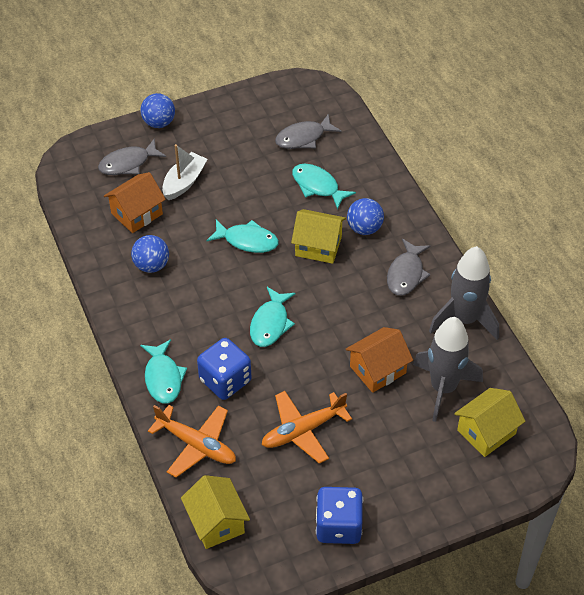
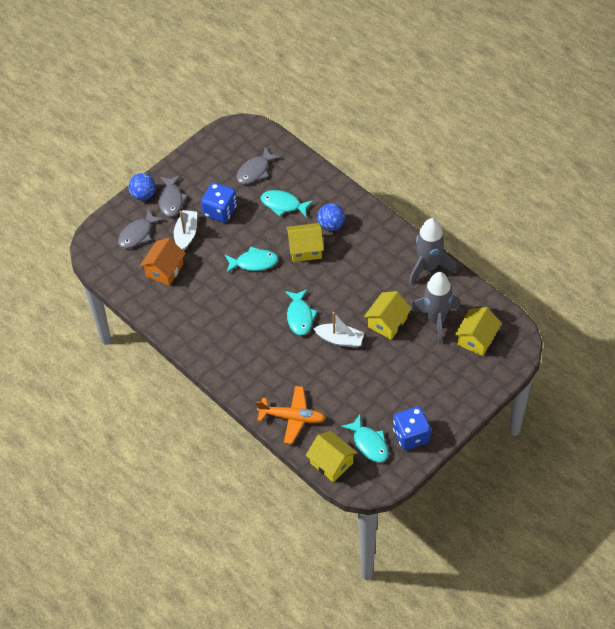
camera: 20 degrees left, 5 degrees up
blue ball [131,235,169,273] -> none
turquoise fish [140,339,187,404] -> turquoise fish moved to [341,415,388,462]
blue dice [197,338,252,400] -> blue dice moved to [201,182,237,223]
orange plane [262,391,352,464] -> none
orange house [346,327,413,393] -> yellow house [364,291,412,340]
grey fish [387,239,431,296] -> grey fish moved to [158,175,188,217]
none -> white boat [313,312,364,348]

